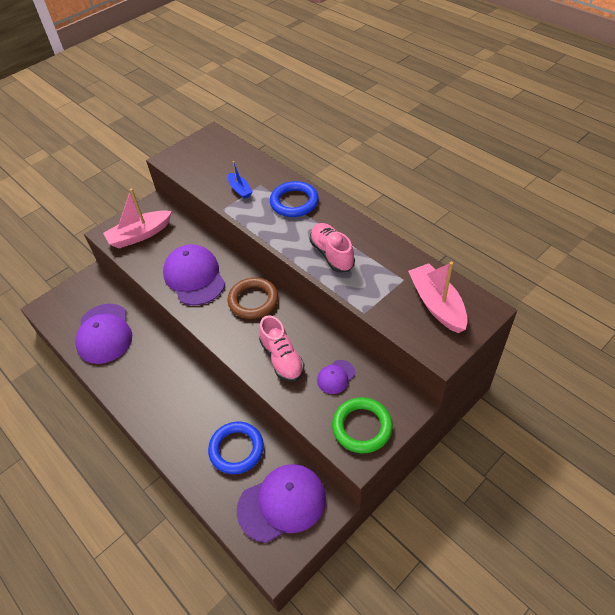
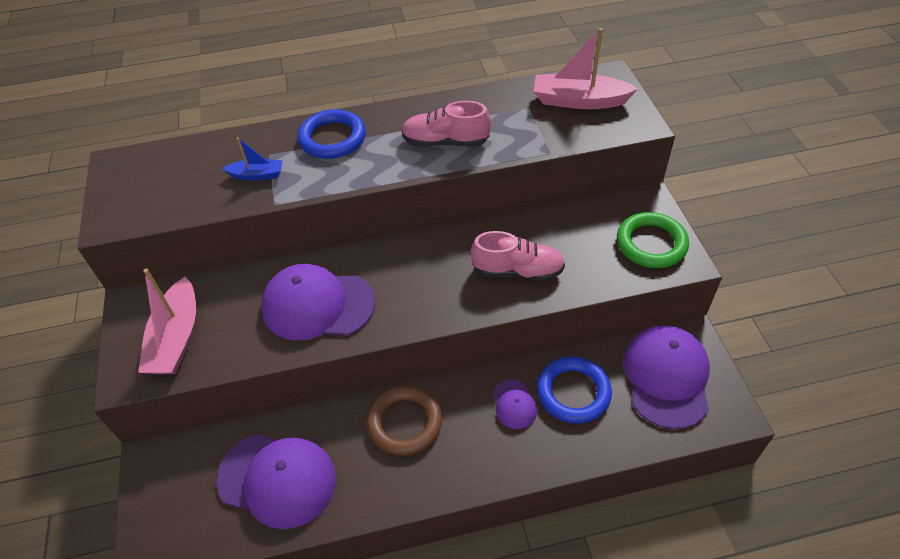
camera: 60 degrees left, 0 degrees up
brown ring [228,277,278,319] -> brown ring moved to [367,385,442,456]
purple cap [317,360,355,394] -> purple cap moved to [493,379,537,429]

